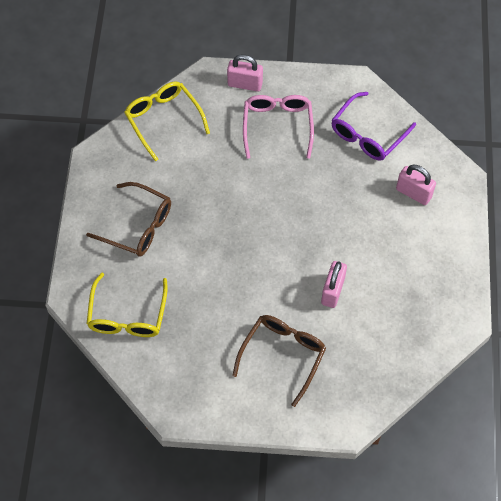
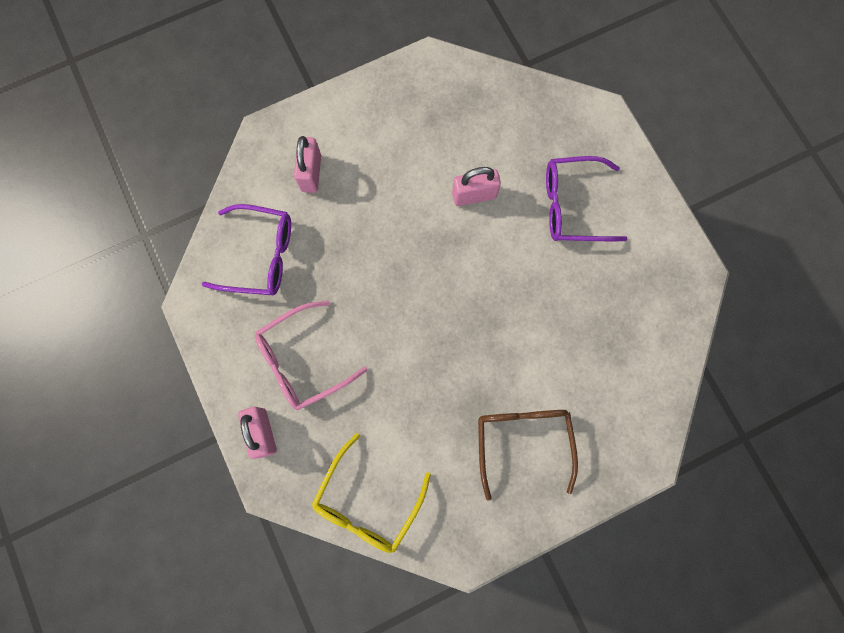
camera: 120 degrees left, 15 degrees up
yellow glasses [87,272,168,337] -> none
brown glasses [232,315,326,407] -> purple glasses [546,156,627,241]

